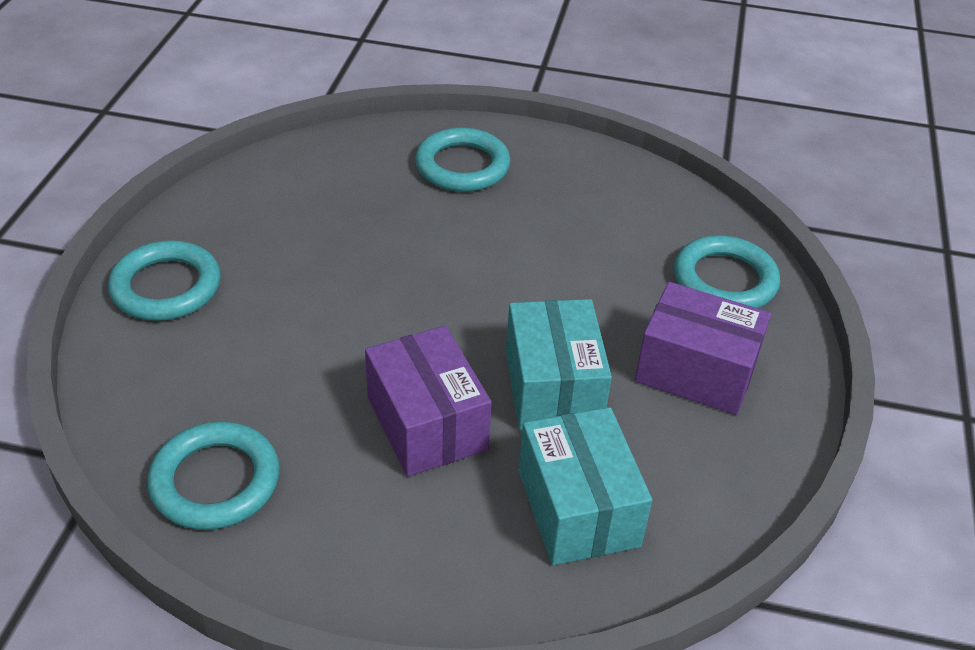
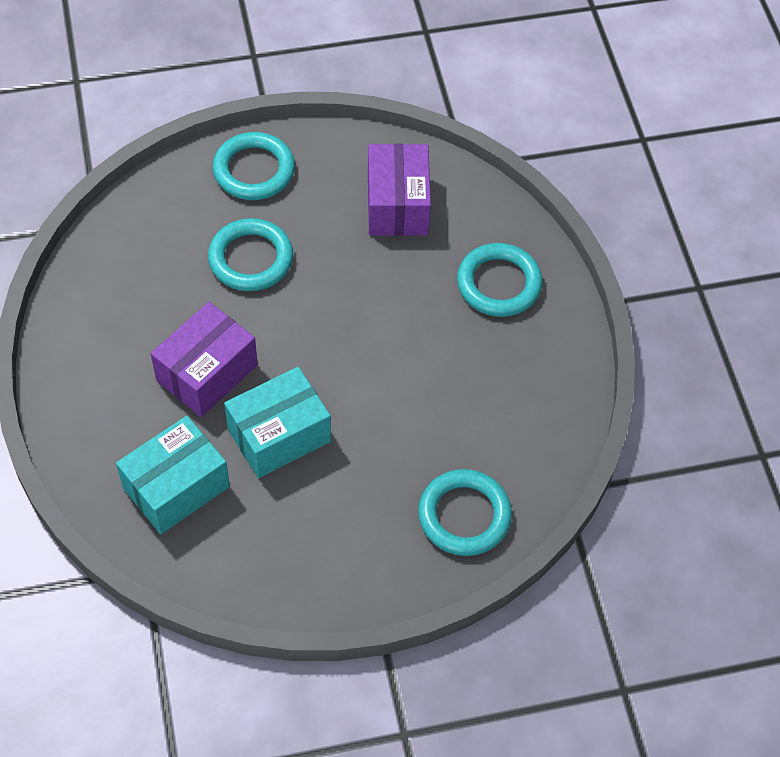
camera: 65 degrees right, 15 degrees up
turquoise ring [147,422,280,530] -> turquoise ring moved to [208,218,293,291]
purple box [635,282,771,415] -> purple box moved to [368,144,431,236]

